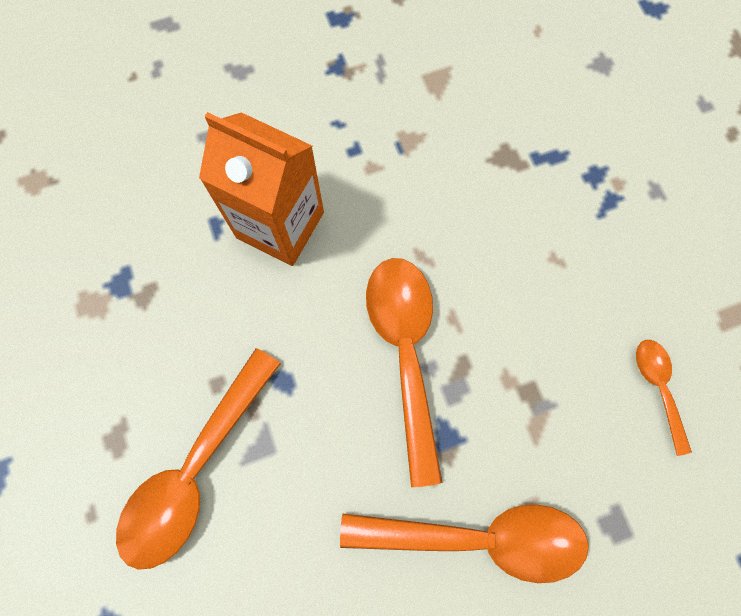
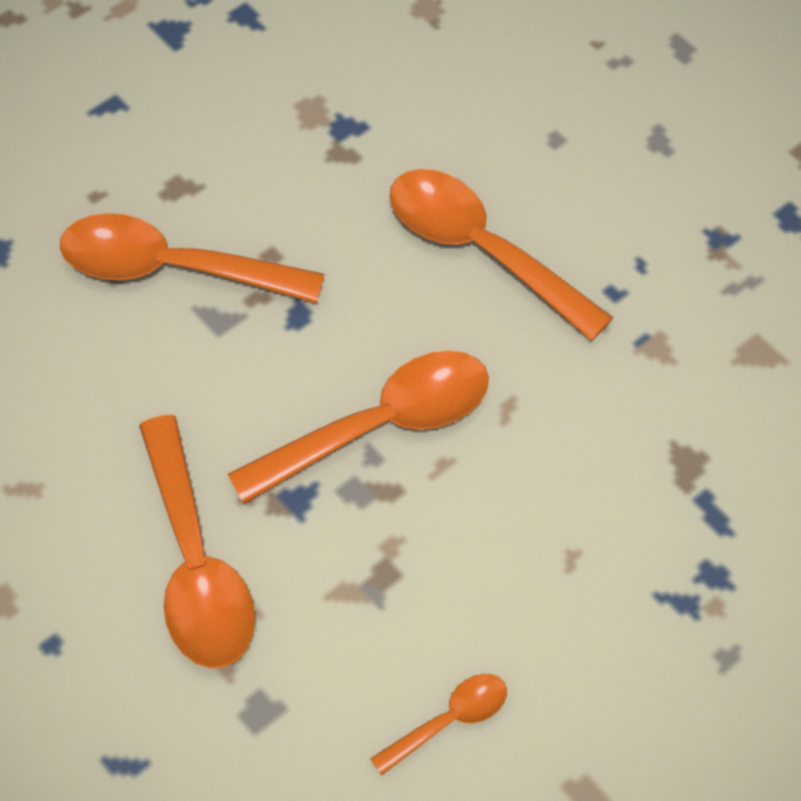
camera: 70 degrees right, 15 degrees down
orange carton [199,112,324,266] -> orange spoon [390,169,613,341]

